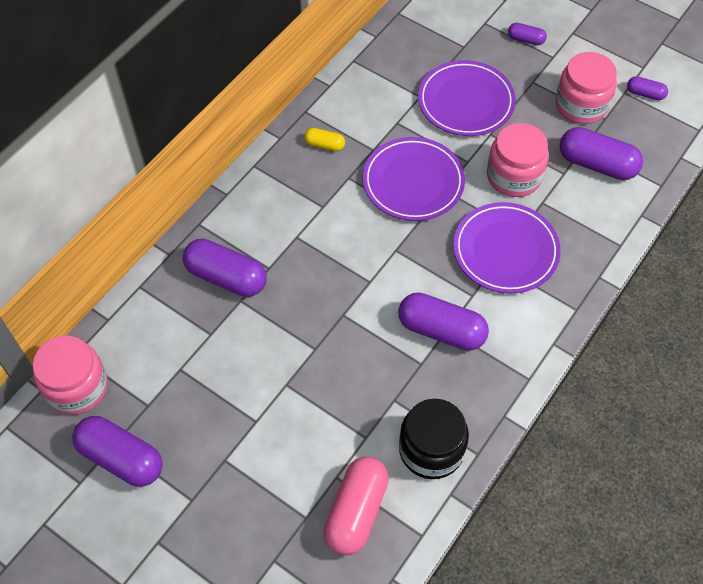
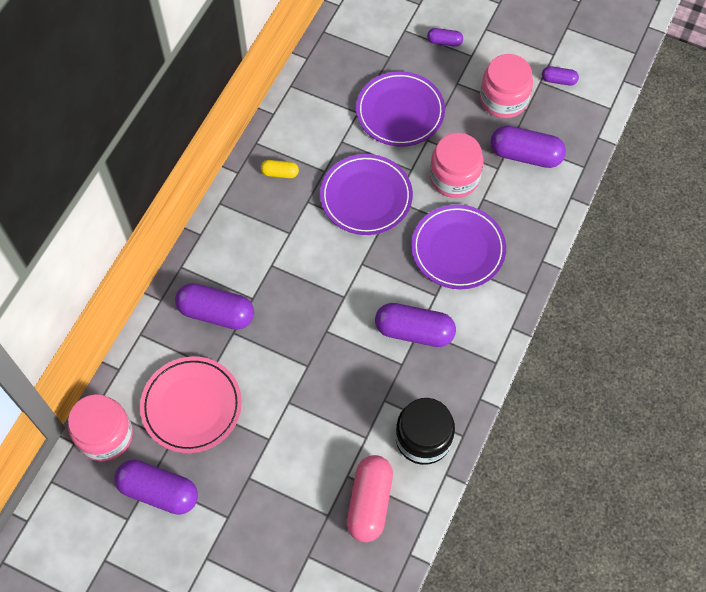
camera: 10 degrees left, 5 degrees up
none -> pink plate [140,357,242,453]

